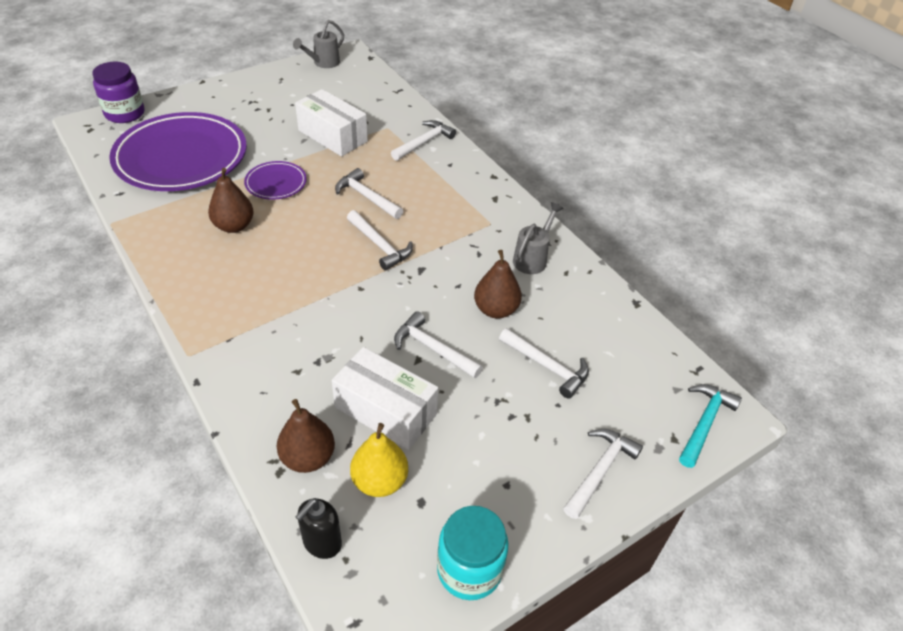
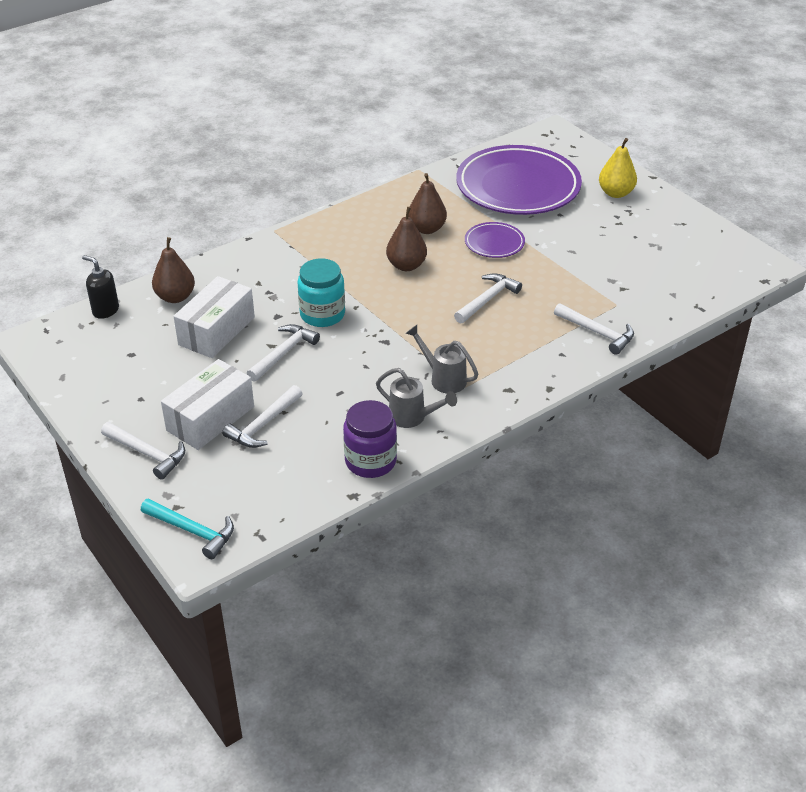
camera: 90 degrees right, 5 degrees down
purple jar [92,62,145,123] -> purple jar moved to [343,400,397,478]
grey watering can [293,20,344,68] -> grey watering can moved to [406,325,478,393]
white box [295,89,368,157] -> white box moved to [161,359,254,450]
white hammer [347,210,413,271] -> none
yellow pear [350,423,408,497] -> yellow pear moved to [599,138,637,198]
turquoise jar [437,506,509,600] -> turquoise jar moved to [297,259,345,327]
brown pear [474,250,522,319] -> brown pear moved to [386,207,427,271]

